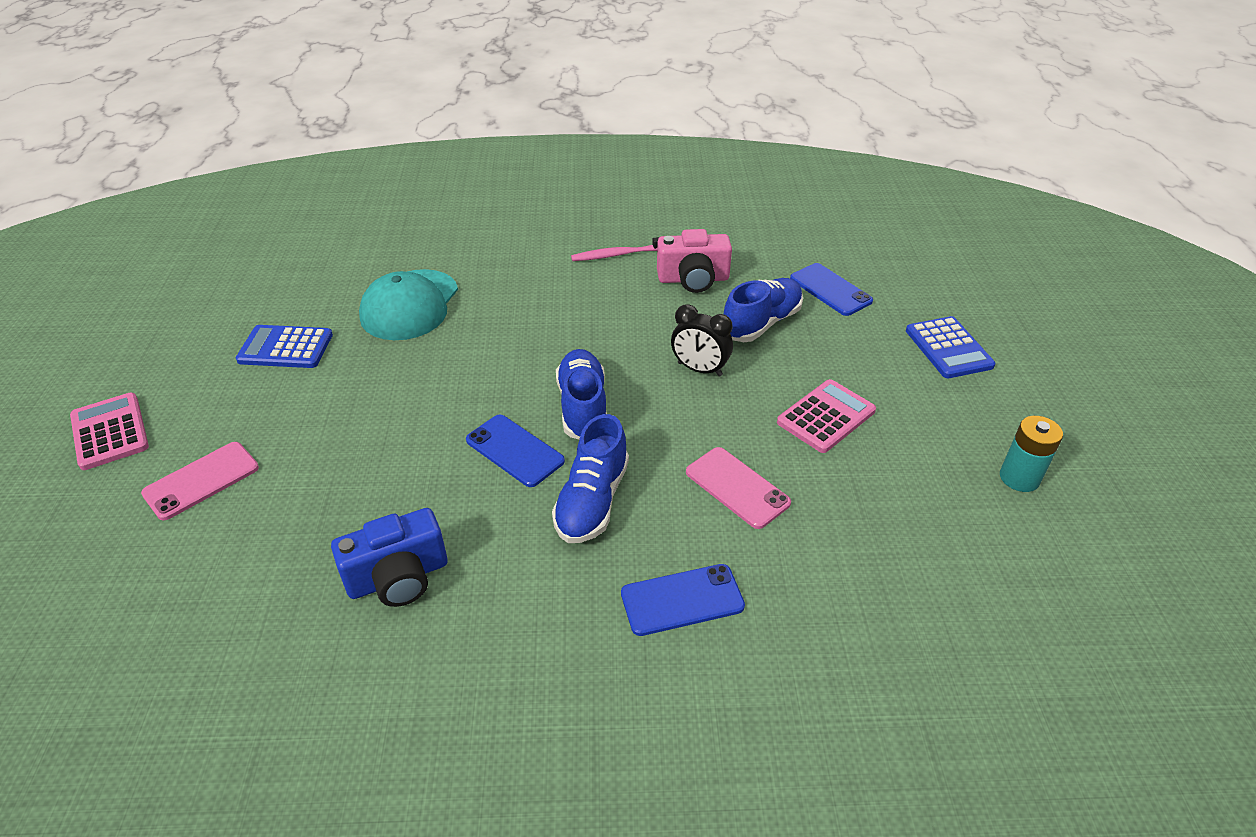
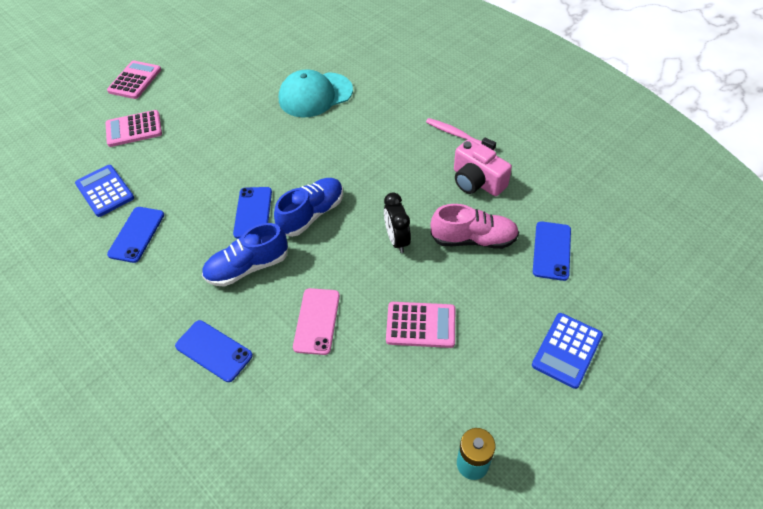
camera: 50 degrees right, 10 degrees up
pink phone [141,442,259,520] -> pink calculator [106,110,162,147]
blue calculator [236,325,333,368] -> blue calculator moved to [75,165,134,217]
blue camera [331,508,448,607] -> blue phone [107,207,164,263]
blue shoe [724,278,803,342] -> pink shoe [430,204,519,249]

